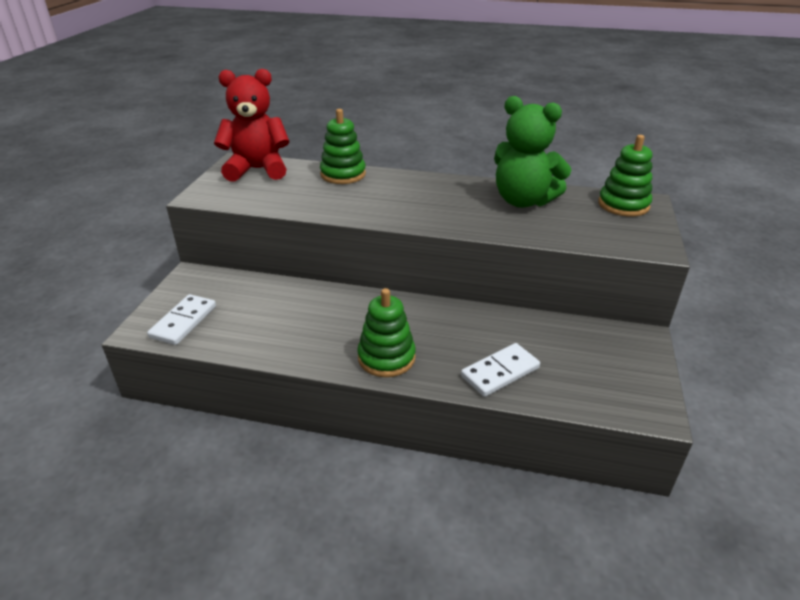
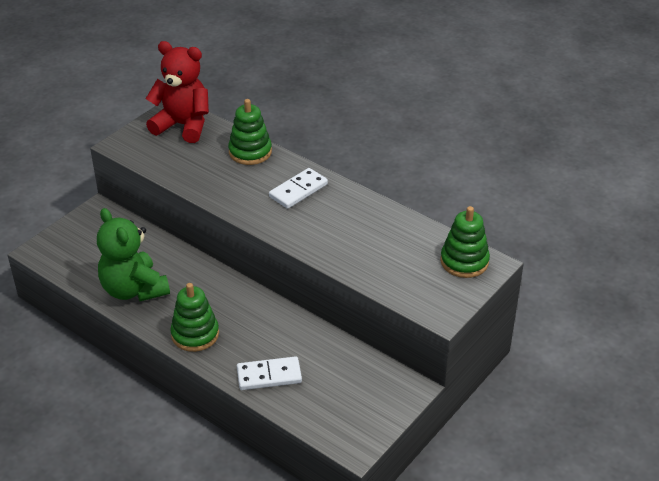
camera: 25 degrees right, 5 degrees up
white domino [147,294,216,345] -> white domino moved to [269,168,328,209]
green teddy bear [494,96,571,208] -> green teddy bear moved to [97,208,170,301]

